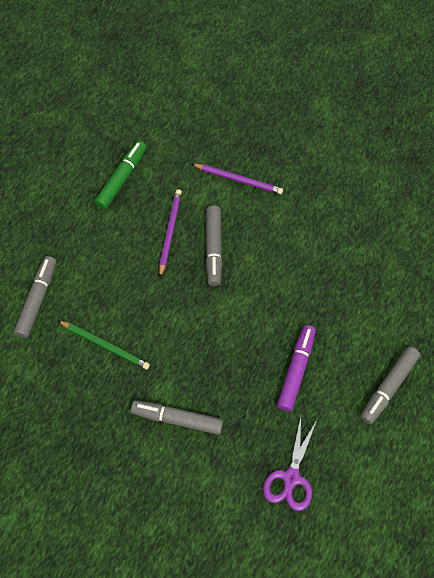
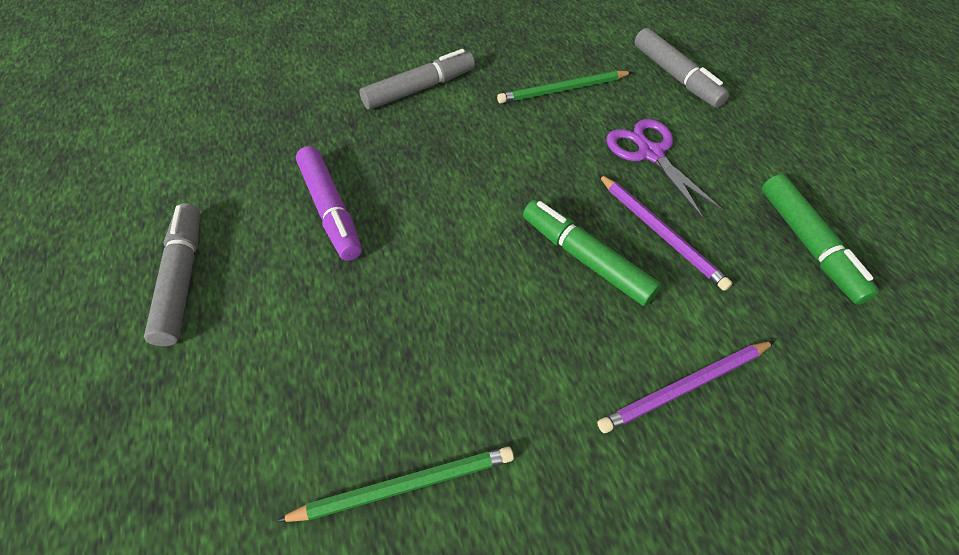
camera: 135 degrees right, 10 degrees down
grey marker [206,206,222,286] -> green marker [523,200,661,306]
purple scissors [263,417,317,511] -> purple scissors moved to [606,119,724,219]
none -> green pencil [277,447,514,522]

